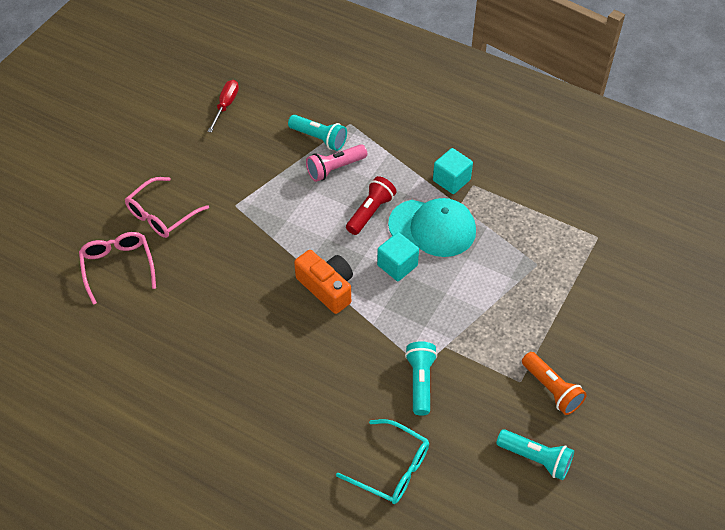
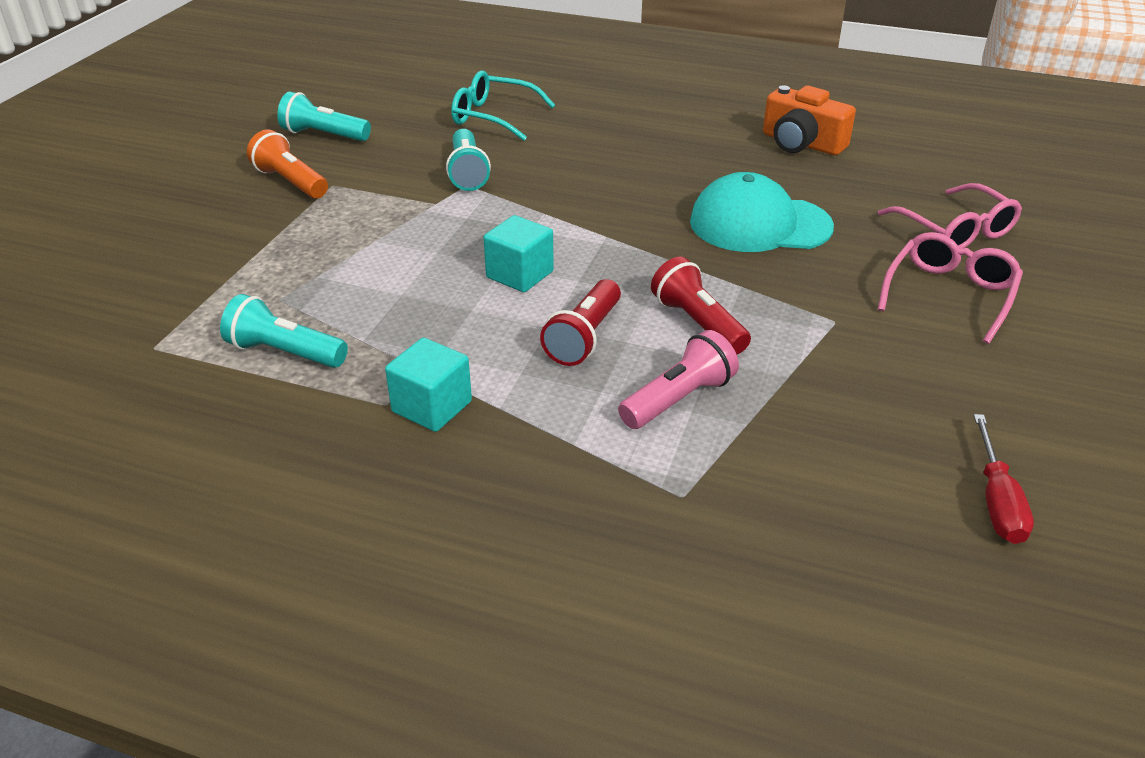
camera: 170 degrees right, 15 degrees down
turquoise flashlight [288,115,347,151] -> turquoise flashlight moved to [220,294,348,368]
orange camera [294,250,353,314] -> orange camera moved to [763,85,856,155]
turquoise cap [388,198,476,257] -> turquoise cap moved to [690,172,834,252]
none -> red flashlight [651,257,751,354]

